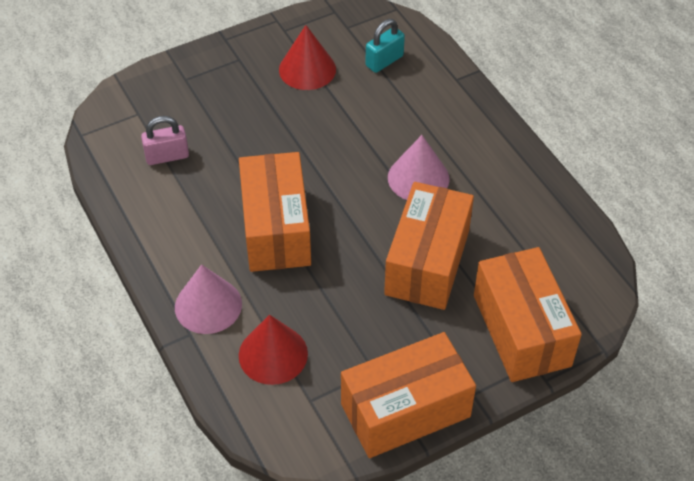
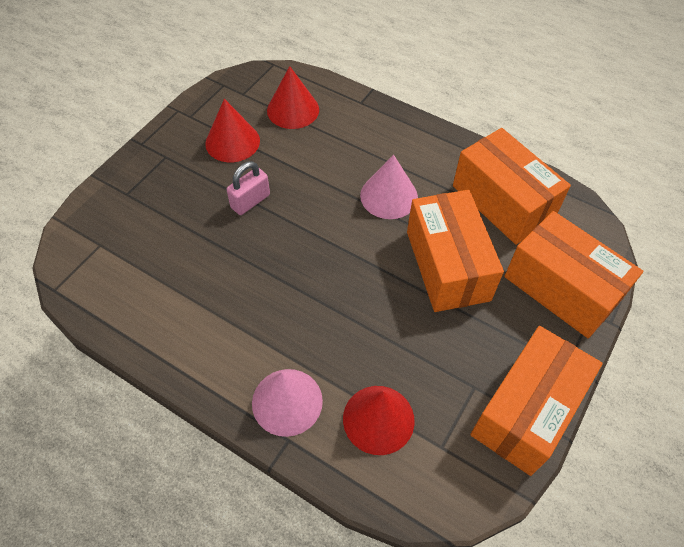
camera: 30 degrees left, 5 degrees up
pink padlock [141,116,189,165] -> pink padlock moved to [226,161,270,215]
orange box [239,152,311,272] -> orange box moved to [453,128,571,245]
turquoise padlock [365,19,405,73] -> red cone [267,66,319,129]

